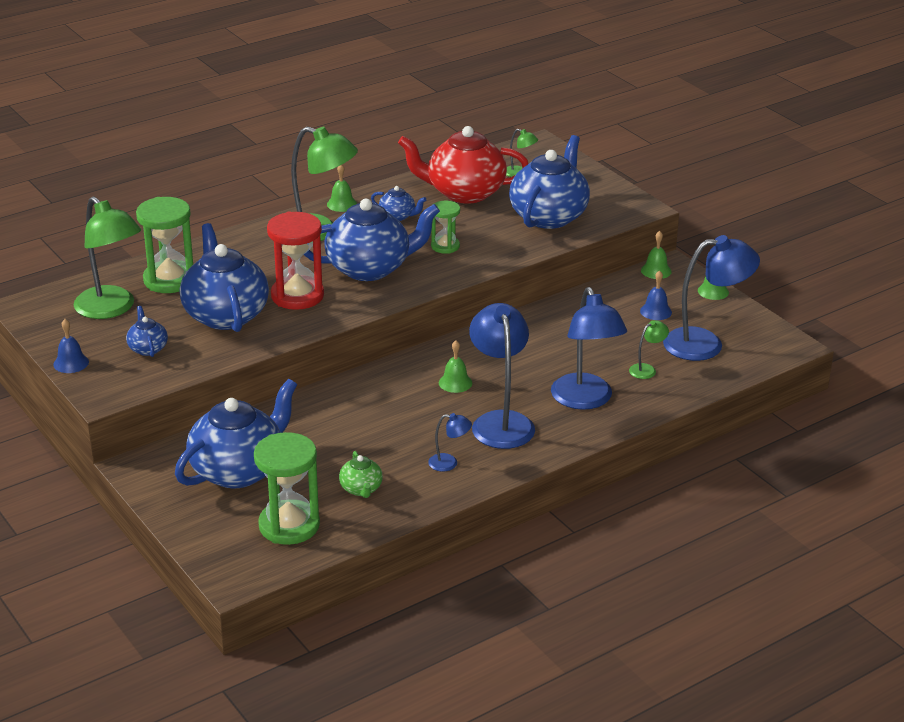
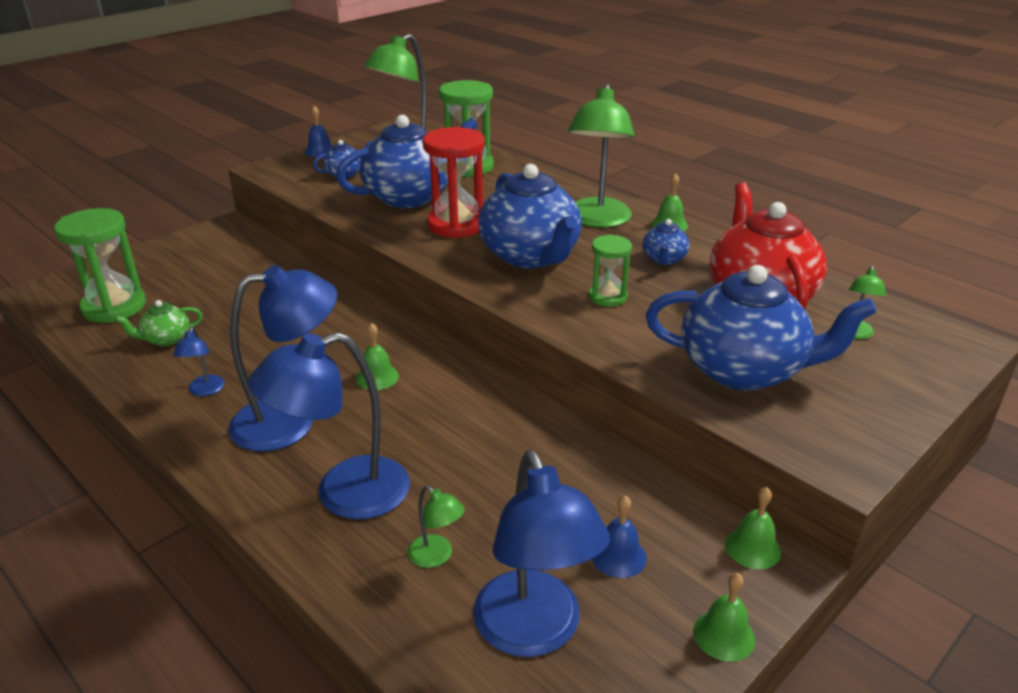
camera: 80 degrees right, 0 degrees up
blue teapot [175,379,297,488] -> none

